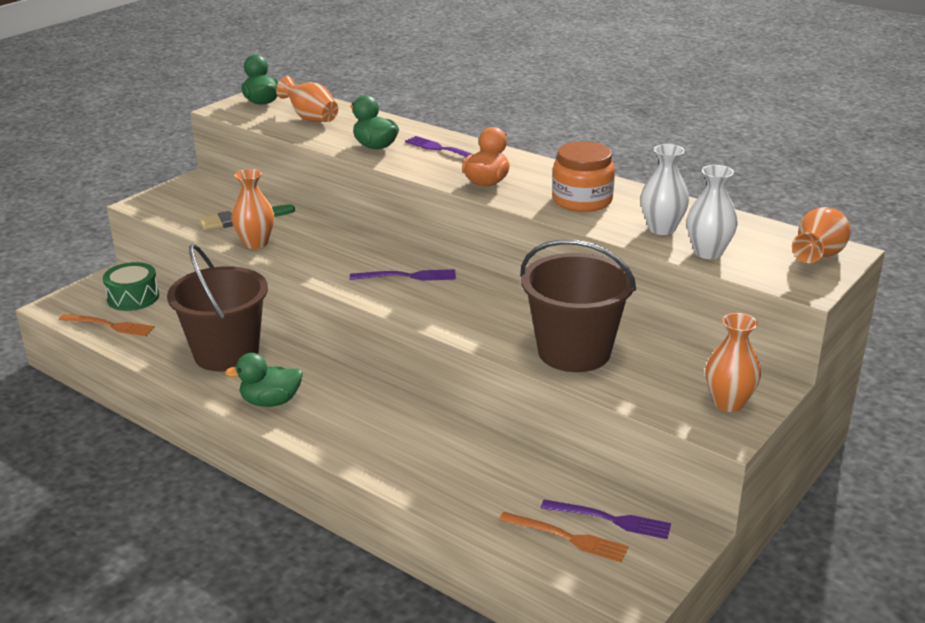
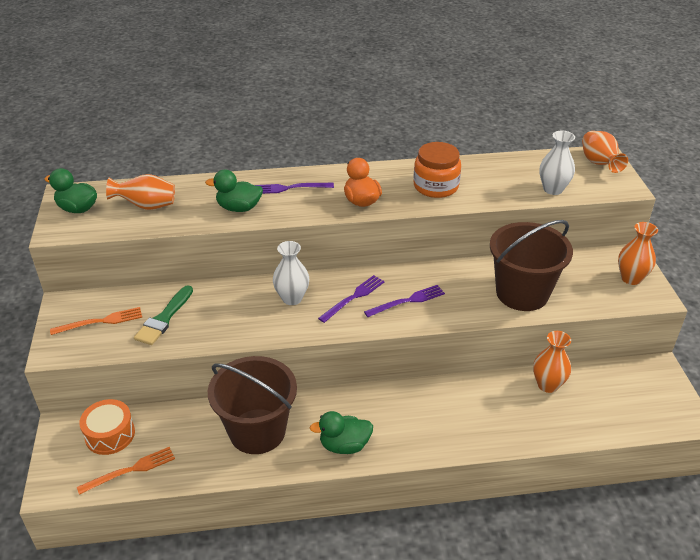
camera: 45 degrees left, 10 degrees up
green drum [103,262,159,311] -> orange drum [79,399,135,455]
green duck [225,353,303,407] -> green duck turned 45 degrees clockwise [309,411,373,454]
orange vase [231,169,274,249] -> orange vase moved to [533,331,571,393]
orange fork [499,512,629,562] -> orange fork moved to [50,307,142,335]
purple fork [541,500,671,539] -> purple fork moved to [364,285,445,317]
white vase [640,144,689,235] -> white vase moved to [273,241,309,305]

